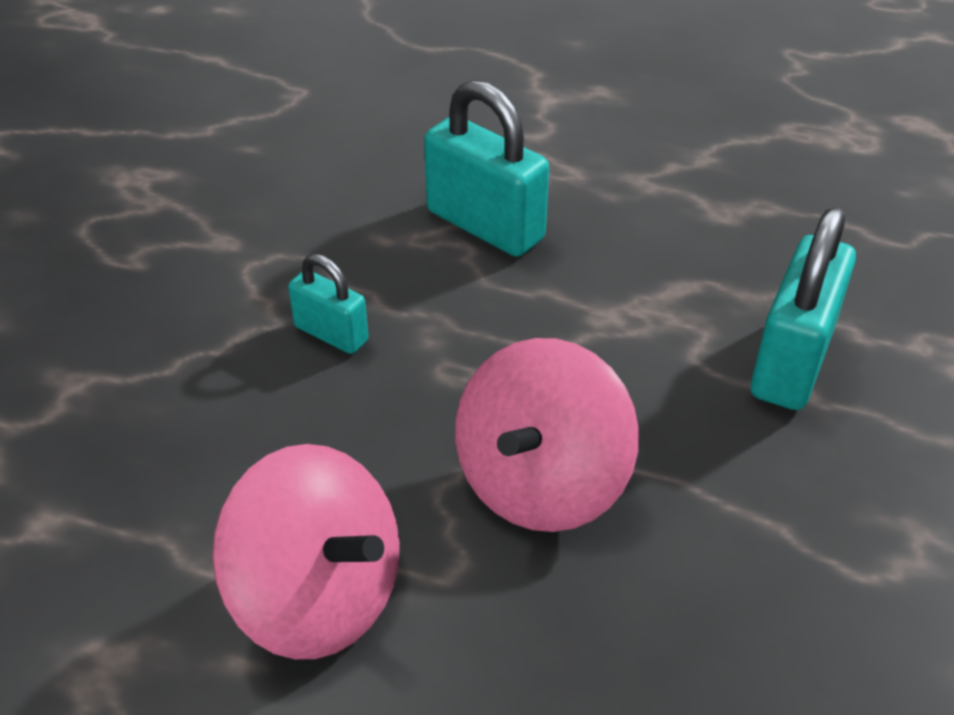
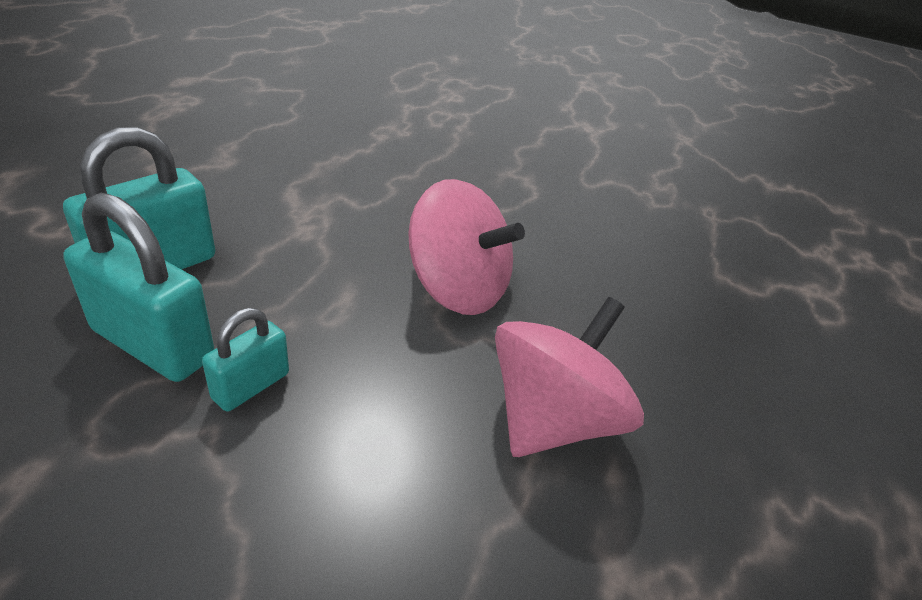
camera: 90 degrees left, 5 degrees down
turquoise padlock [751,207,856,410] -> turquoise padlock moved to [63,193,214,382]

